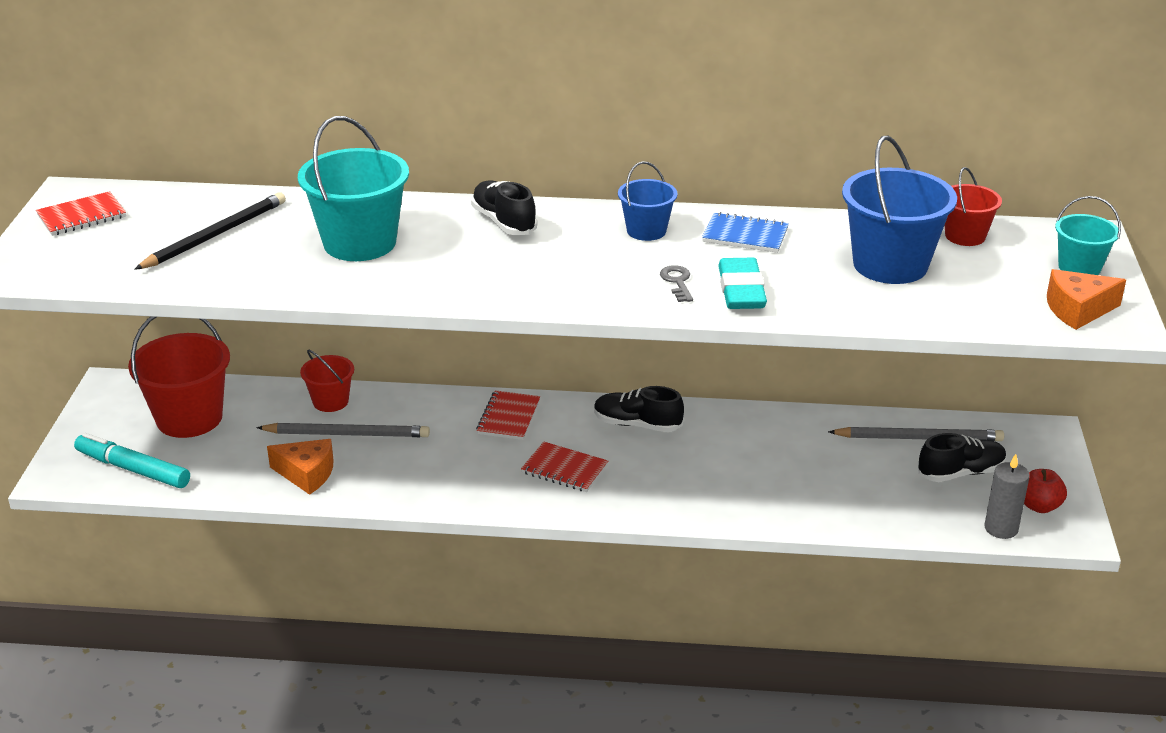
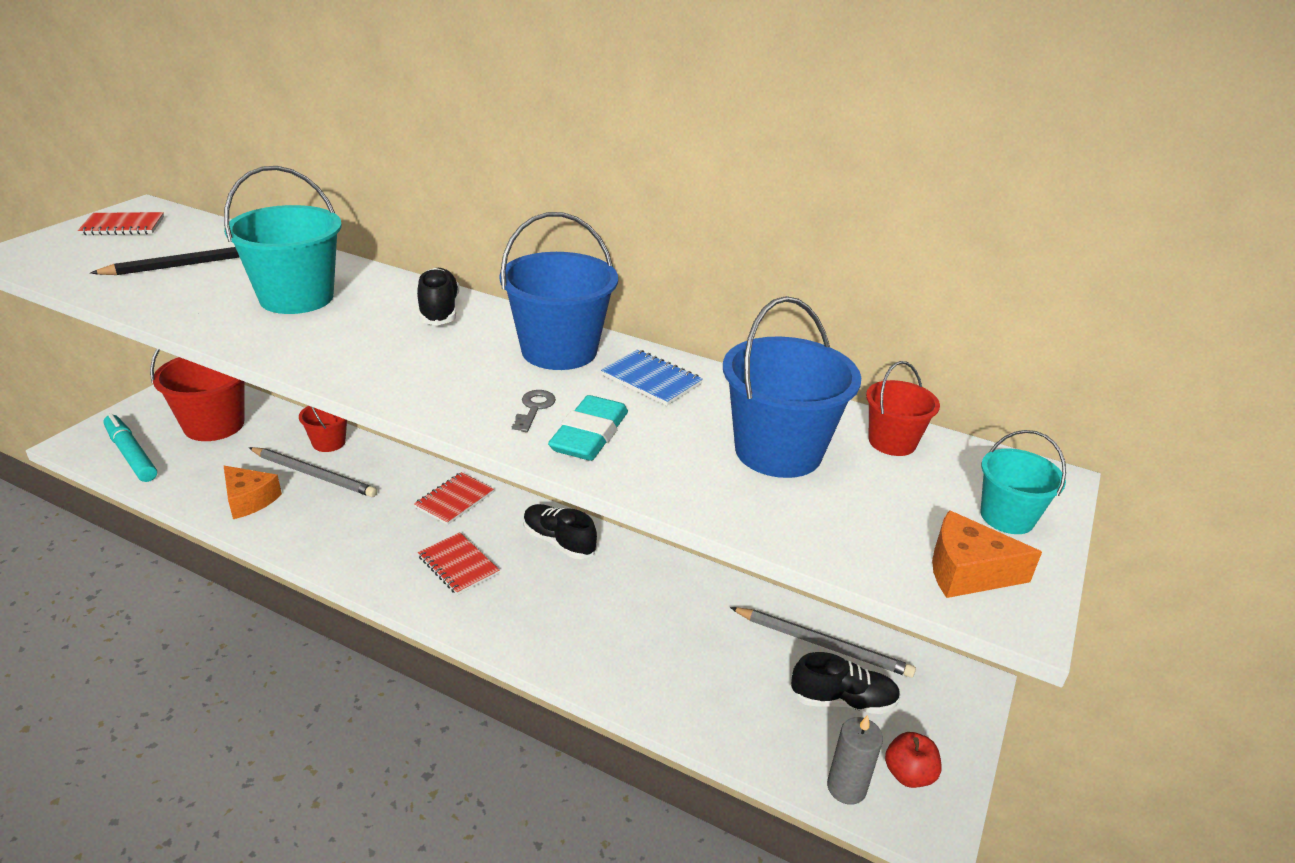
camera: 20 degrees right, 0 degrees up
blue bucket [618,161,678,241] -> blue bucket [499,212,618,370], size x1.81

